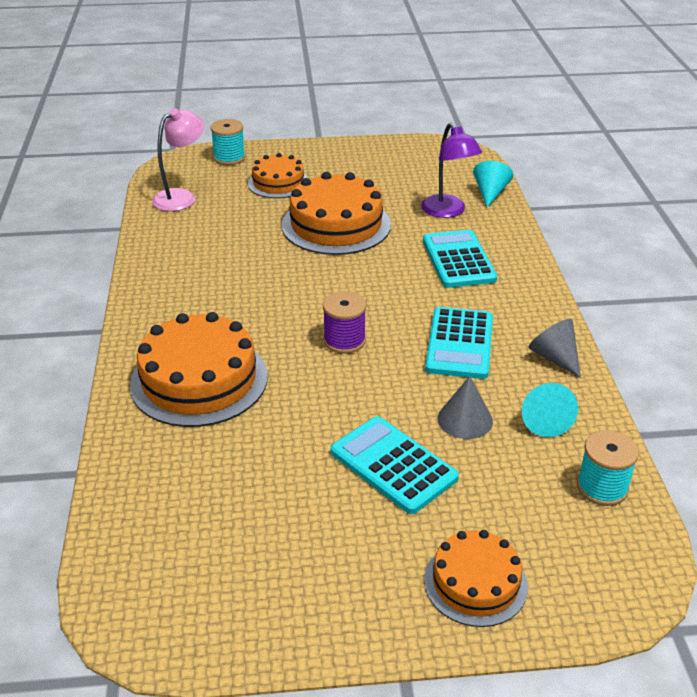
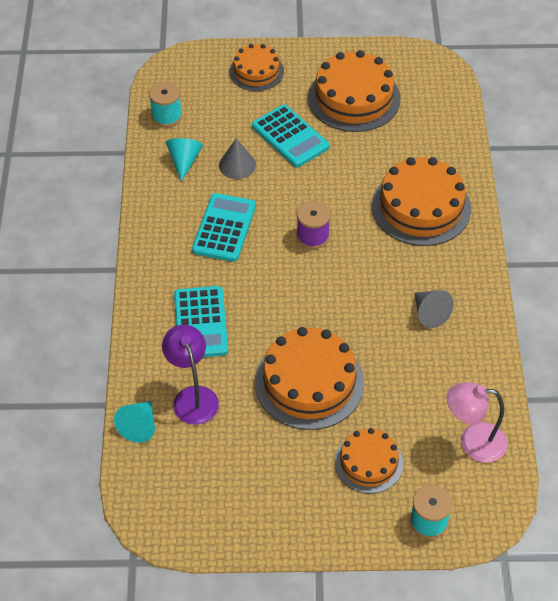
camera: 175 degrees left, 15 degrees up
pink lamp [152,108,204,211] -> pink lamp turned 45 degrees clockwise [446,382,508,463]
grey cone [528,319,581,378] -> grey cone moved to [414,290,454,328]
none -> orange cake [308,50,401,132]

